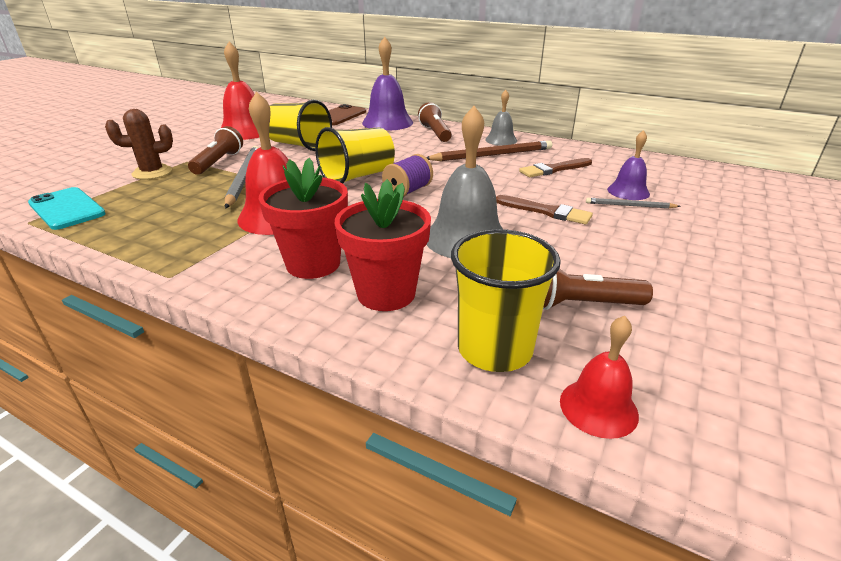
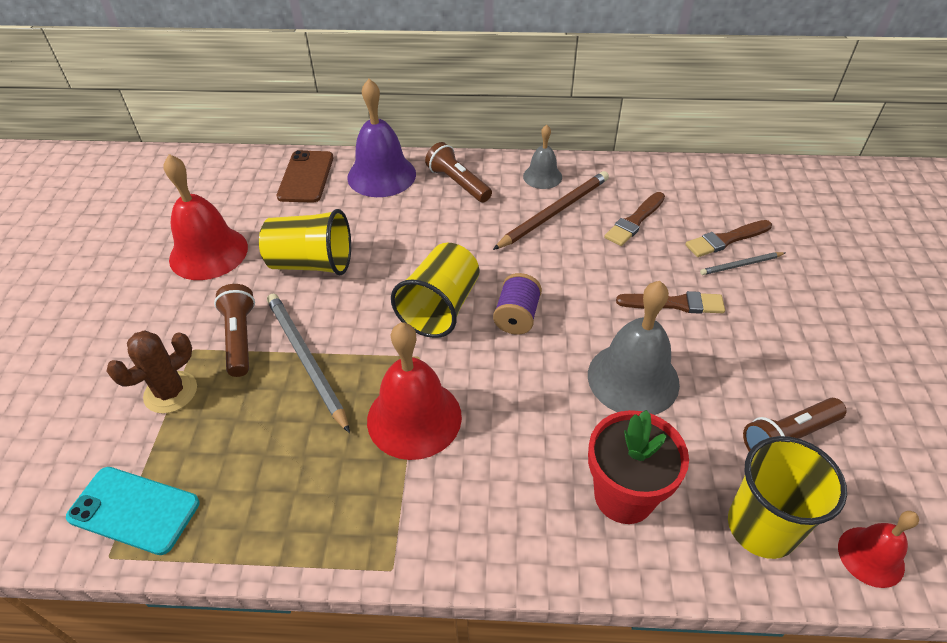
camera: 25 degrees left, 15 degrees up
red flower pot [259,158,348,279] -> none
purple bell [607,130,650,200] -> brown brush [685,220,772,257]

